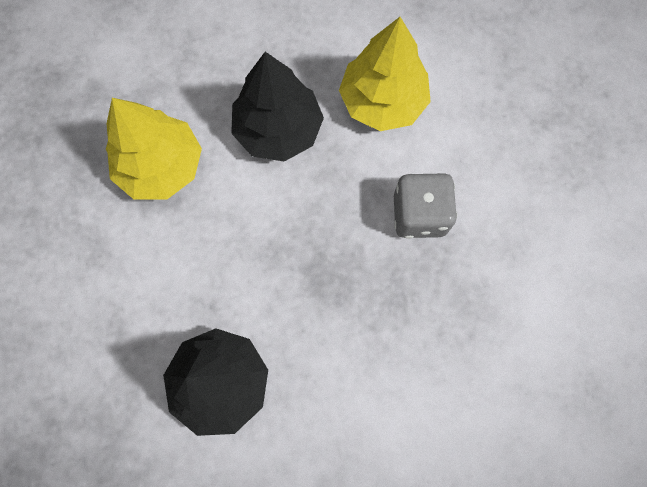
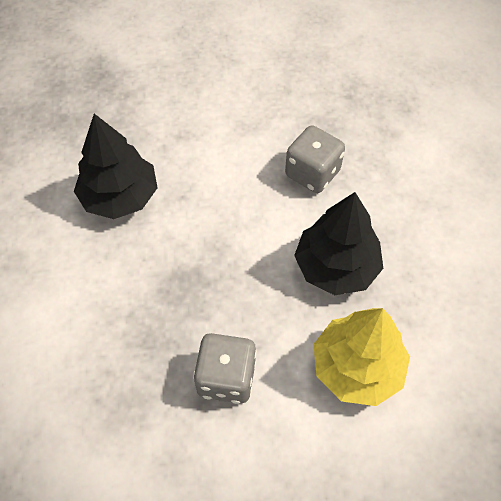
camera: 100 degrees right, 15 degrees down
yellow tree [106,98,202,199] -> grey dice [285,125,345,193]

